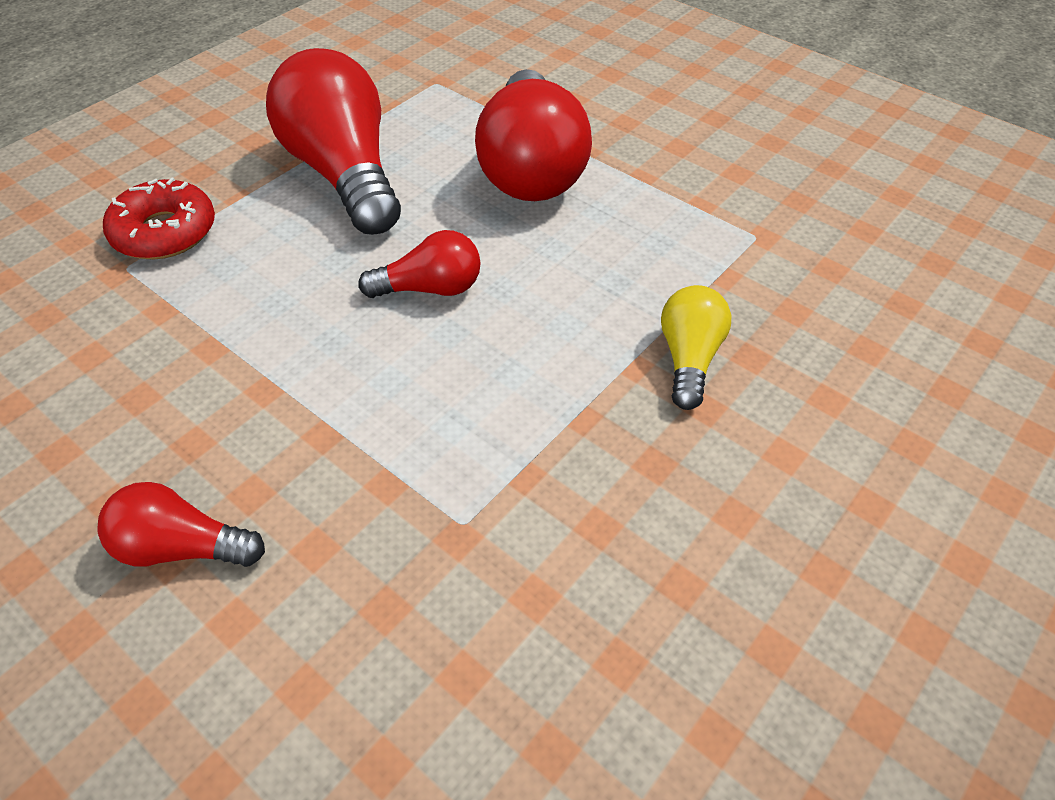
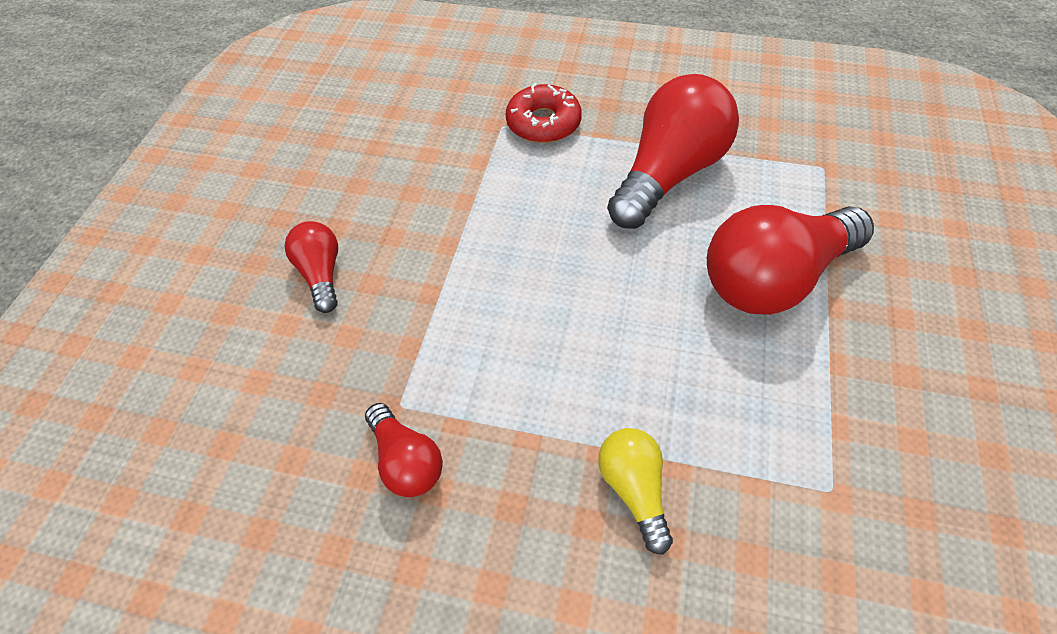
camera: 65 degrees right, 5 degrees up
red light bulb [358,230,481,298] -> red light bulb moved to [365,403,443,497]
yellow light bulb [661,285,731,410] -> yellow light bulb turned 90 degrees counterclockwise [598,428,673,555]

